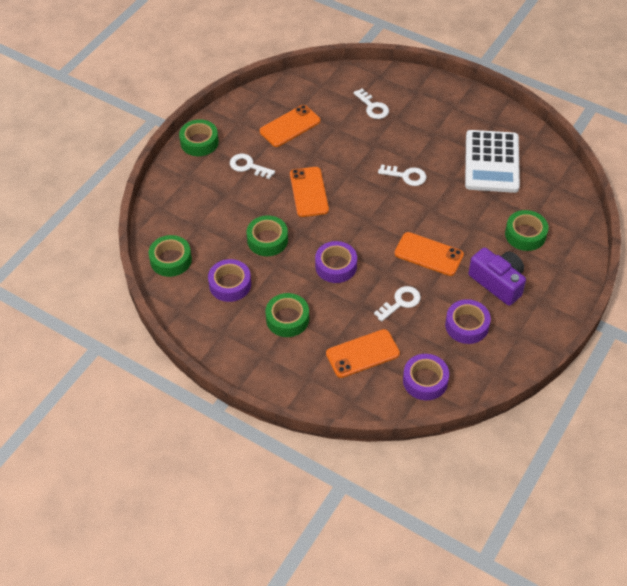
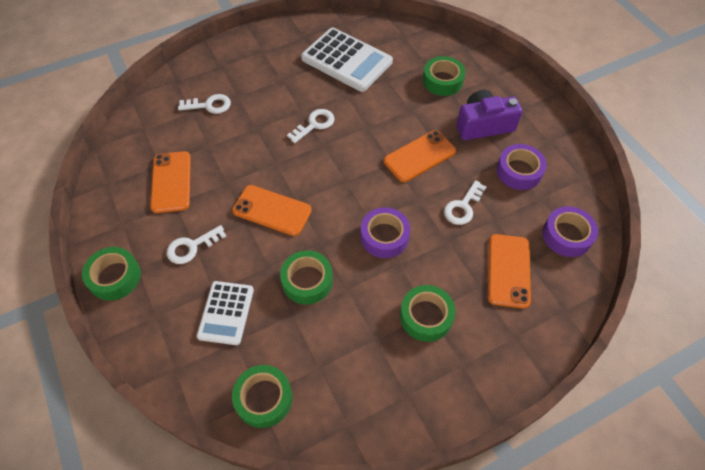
camera: 60 degrees left, 5 degrees up
purple tape [208,259,251,302] -> none
white key [374,286,421,322] -> white key turned 135 degrees counterclockwise [444,180,486,225]
none -> white calculator [197,281,254,345]

